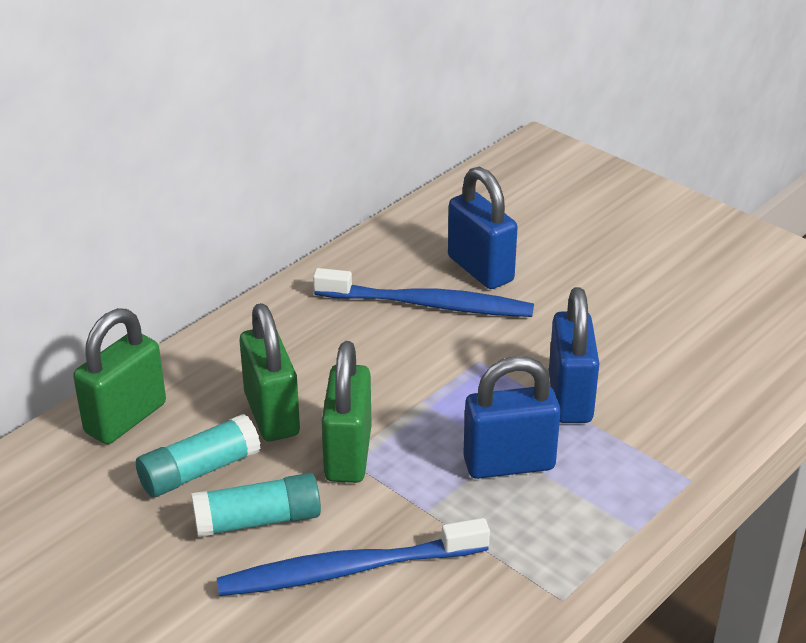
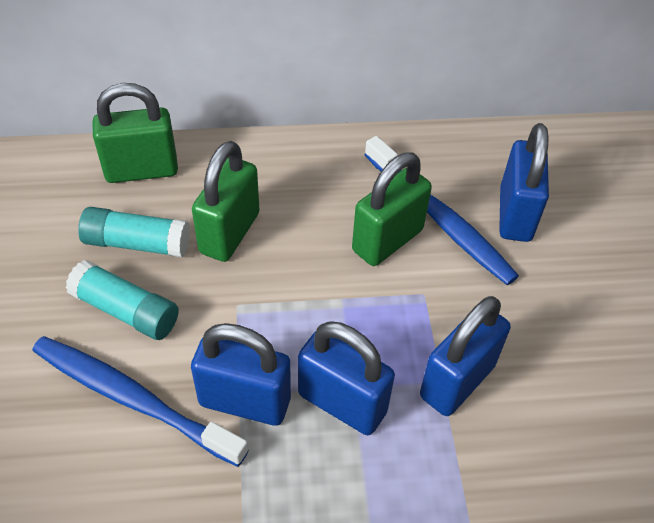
camera: 40 degrees right, 15 degrees up
green padlock [321,341,371,483] -> green padlock moved to [352,153,432,266]
none -> blue padlock [191,323,291,426]

